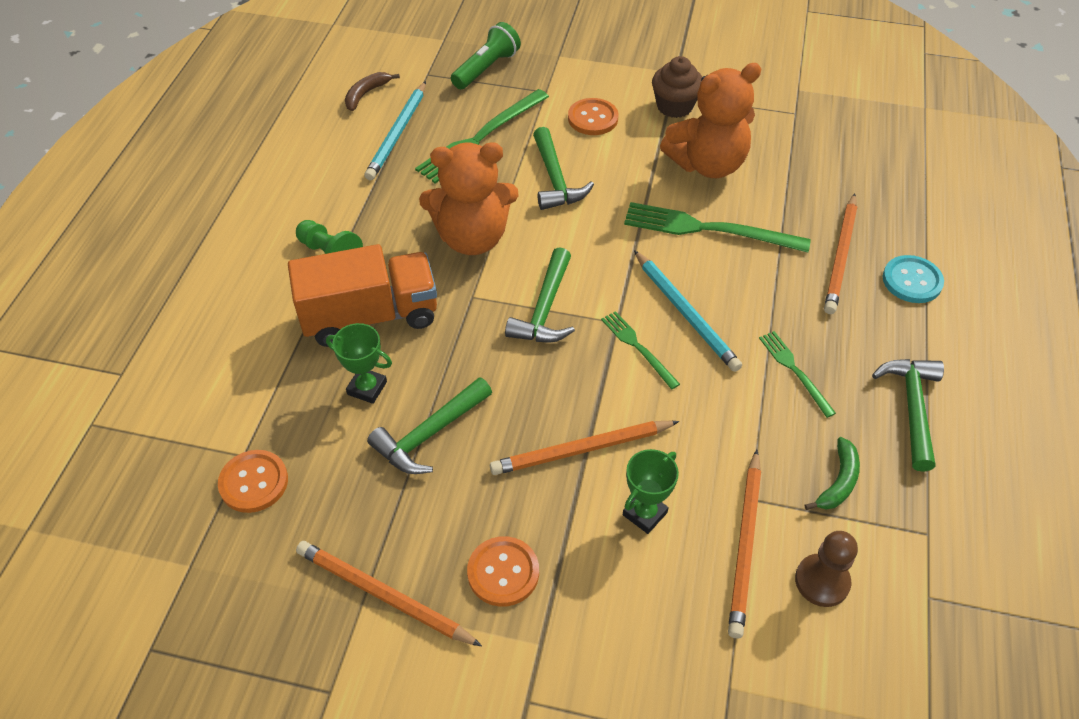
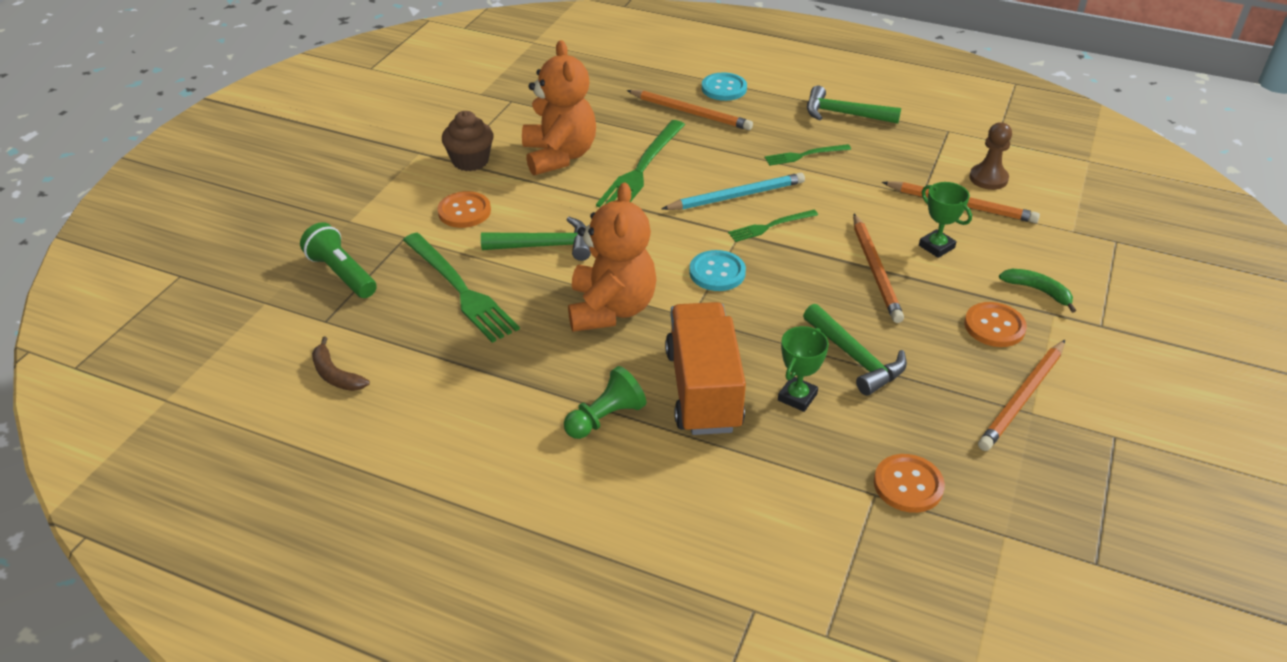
camera: 80 degrees left, 10 degrees down
turquoise pencil [364,81,426,180] -> none
green hammer [505,247,575,342] -> turquoise button [689,250,746,291]
green banana [805,437,860,510] -> green banana moved to [999,269,1076,313]

